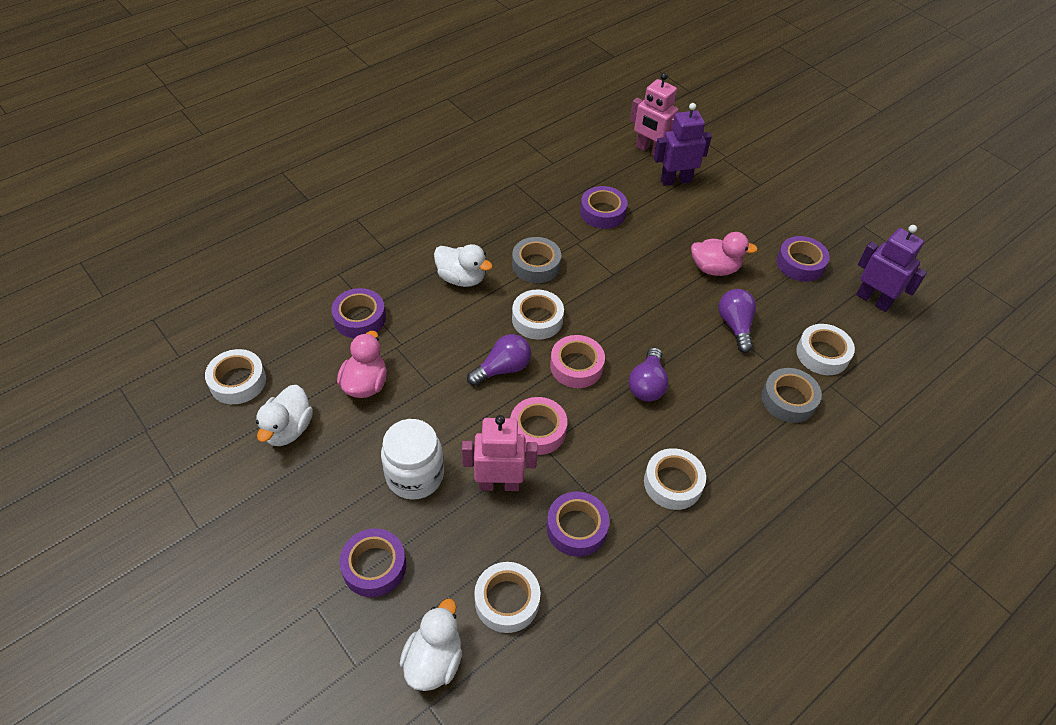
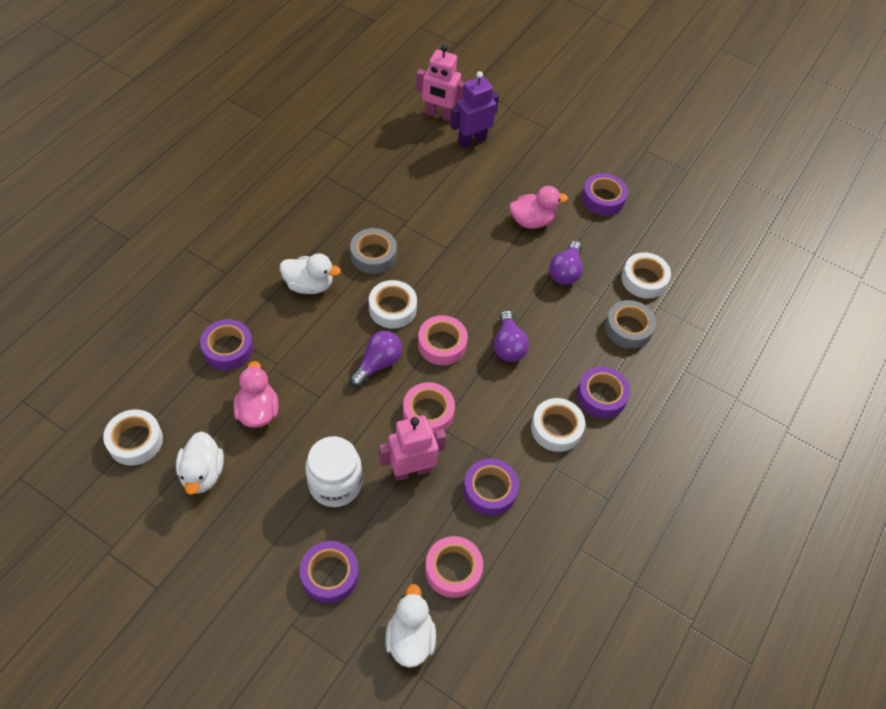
camera: 20 degrees left, 5 degrees up
white tape [474,562,540,633] -> pink tape [425,536,483,598]
purple tape [580,186,628,229] -> purple tape moved to [577,366,630,418]
purple light bulb [718,289,756,353] -> purple light bulb turned 135 degrees counterclockwise [549,241,583,285]
purple robot [856,225,927,312] -> none

